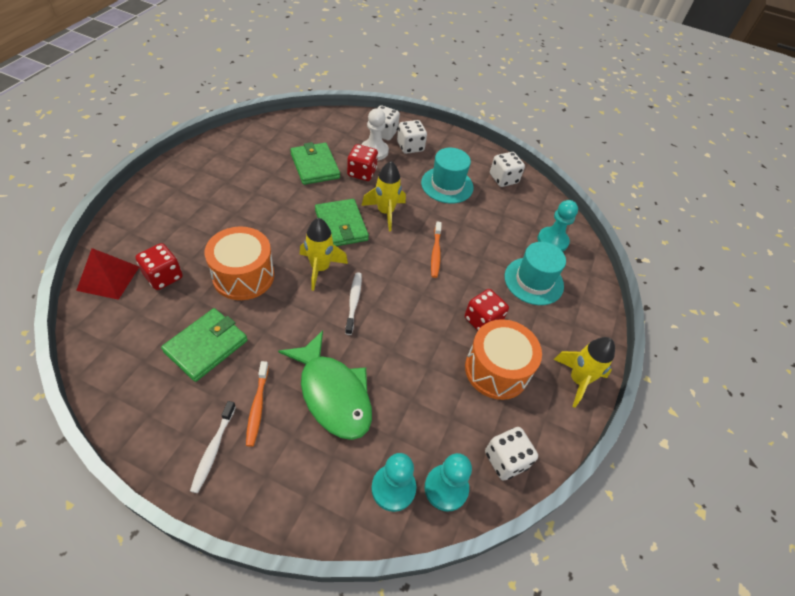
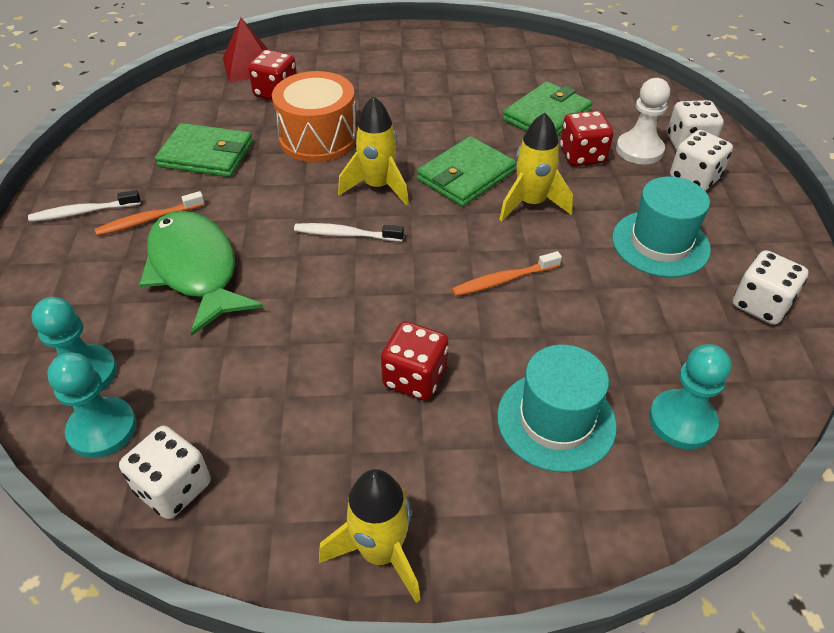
camera: 70 degrees right, 5 degrees down
green fish [278,330,372,440] -> green fish turned 120 degrees clockwise [139,211,264,336]
white toothbrush [345,272,362,335] -> white toothbrush turned 150 degrees counterclockwise [294,223,404,242]
orange drum [465,319,542,400] -> none

